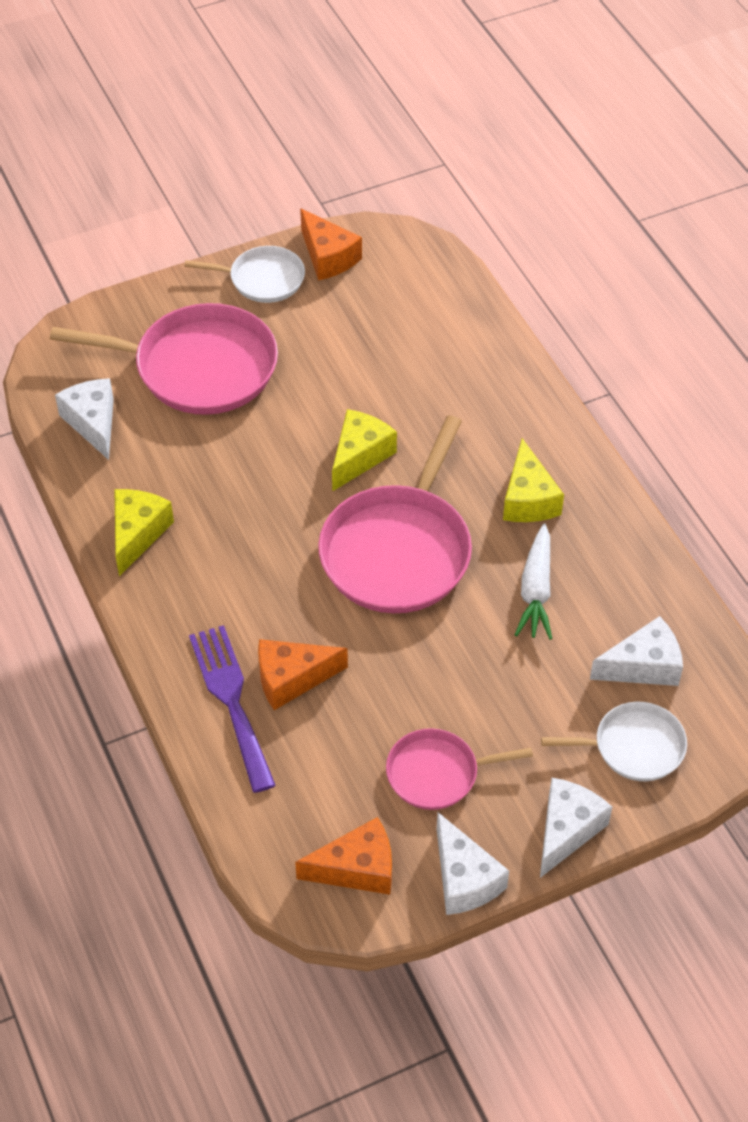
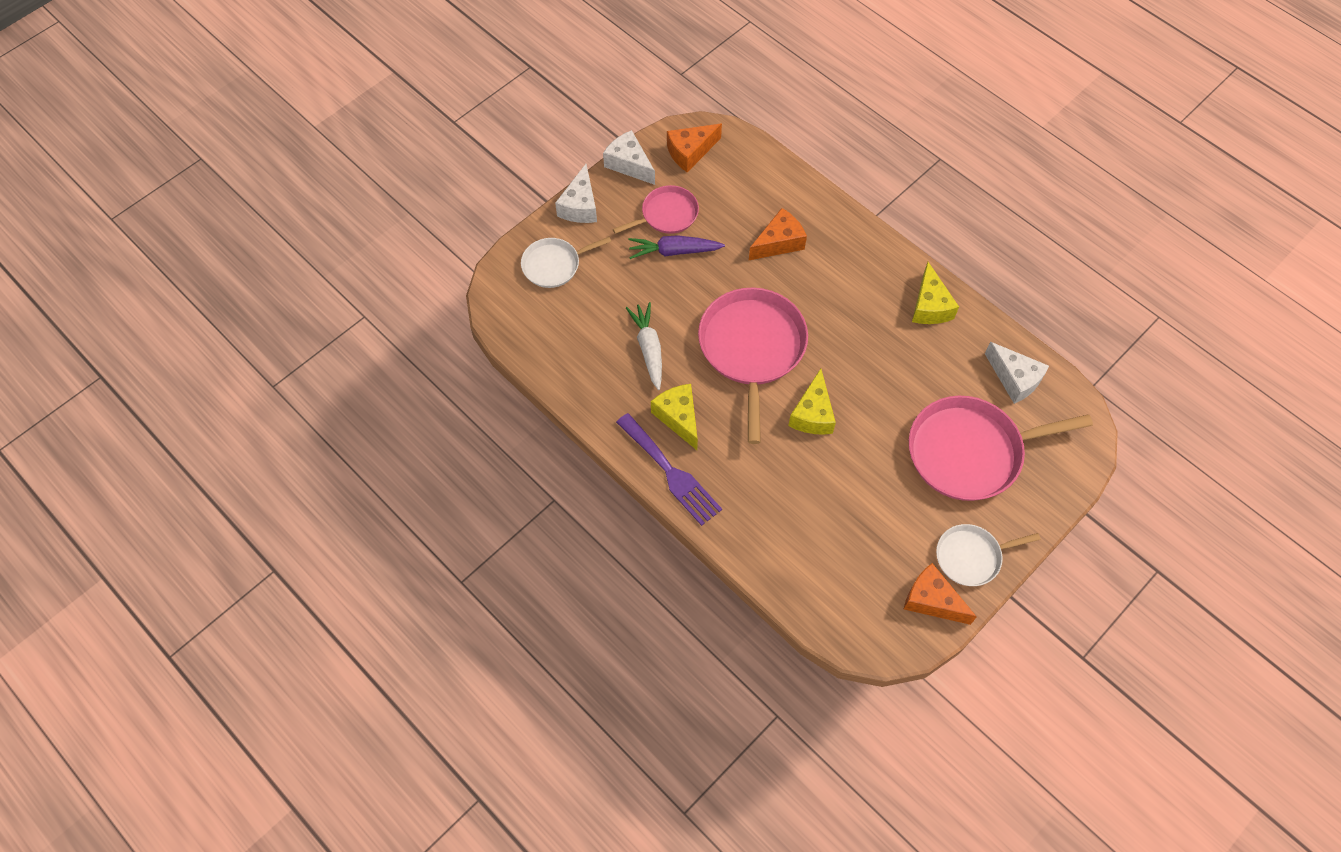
camera: 160 degrees right, 10 degrees up
purple fork [189,625,276,793] -> purple fork moved to [616,413,722,526]
white cheese [590,616,683,686] -> none
none -> purple carrot [629,235,725,259]

